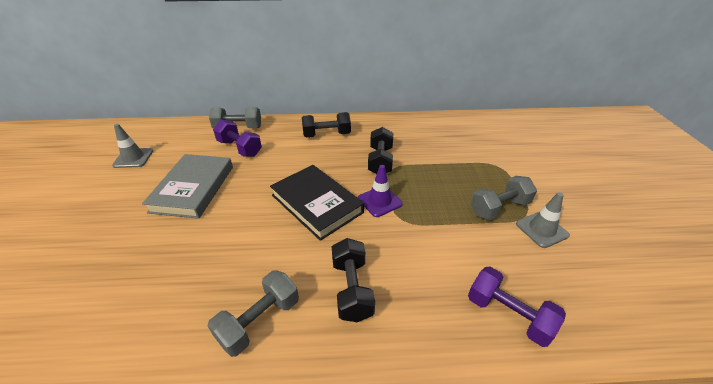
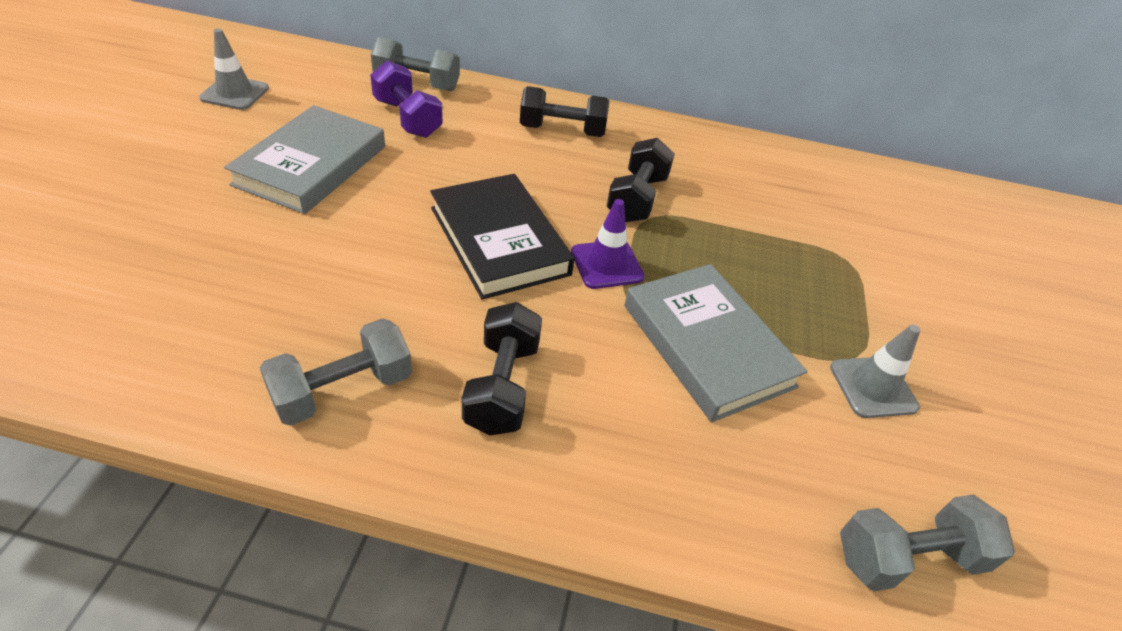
camera: 10 degrees right, 5 degrees up
purple dumbbell [468,267,566,347] -> none
grey dumbbell [471,176,537,220] -> grey dumbbell moved to [840,494,1015,591]
none -> grey book [624,264,808,422]

